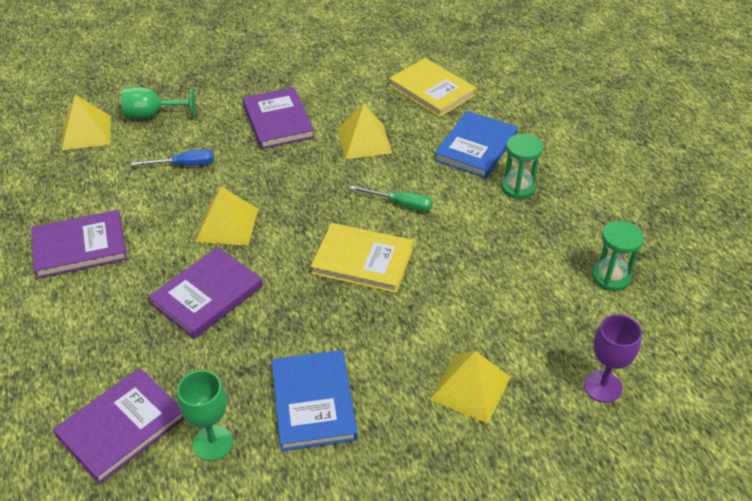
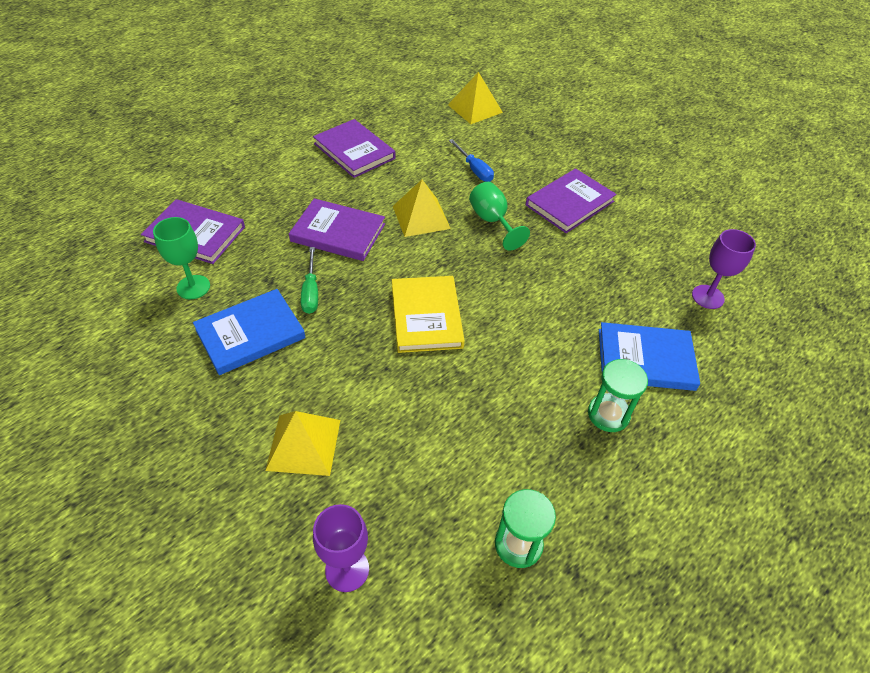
camera: 65 degrees right, 5 degrees up
green goblet [121,87,195,119] -> green goblet moved to [469,182,530,250]
yellow pyramid [337,104,392,159] -> none
green screwdriver [350,186,433,212] -> green screwdriver moved to [301,247,318,314]
yellow book [389,58,477,117] -> purple goblet [692,229,756,309]

